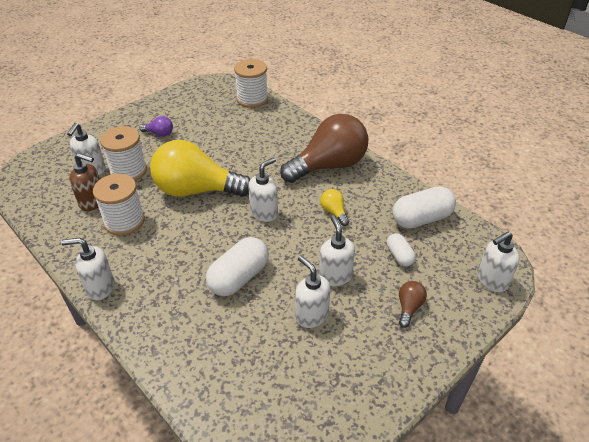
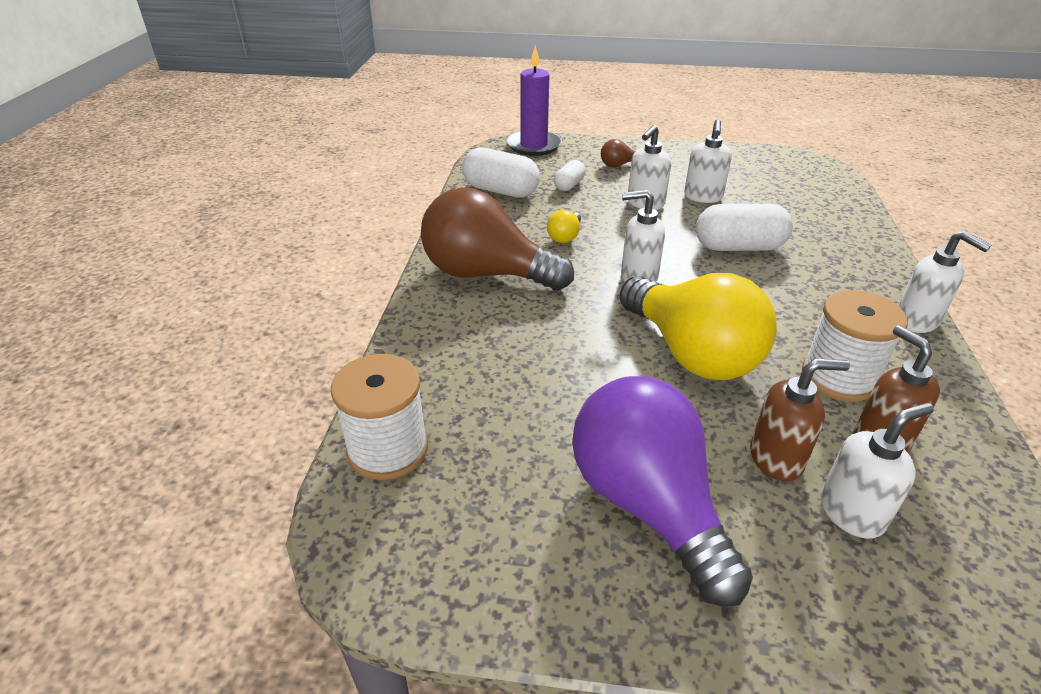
camera: 130 degrees left, 5 degrees down
white spool [100,126,147,181] -> brown soap dispenser [750,359,850,481]
purple light bulb [140,116,173,137] -> purple light bulb [572,376,753,607], size x2.47
white soap dispenser [477,232,520,292] -> purple candle [507,45,562,156]

